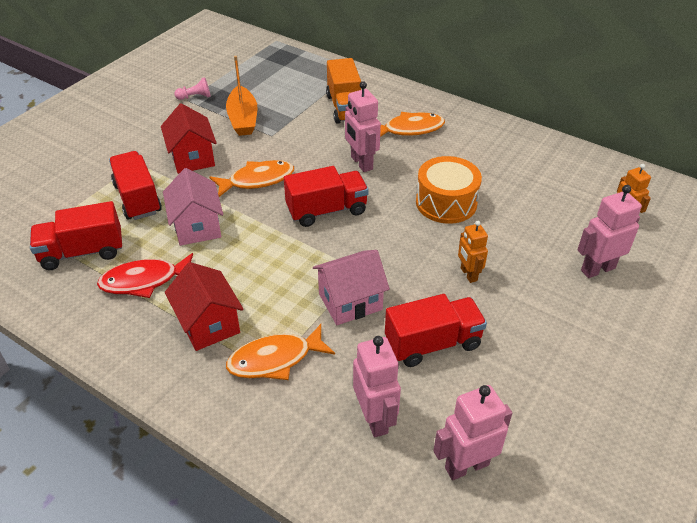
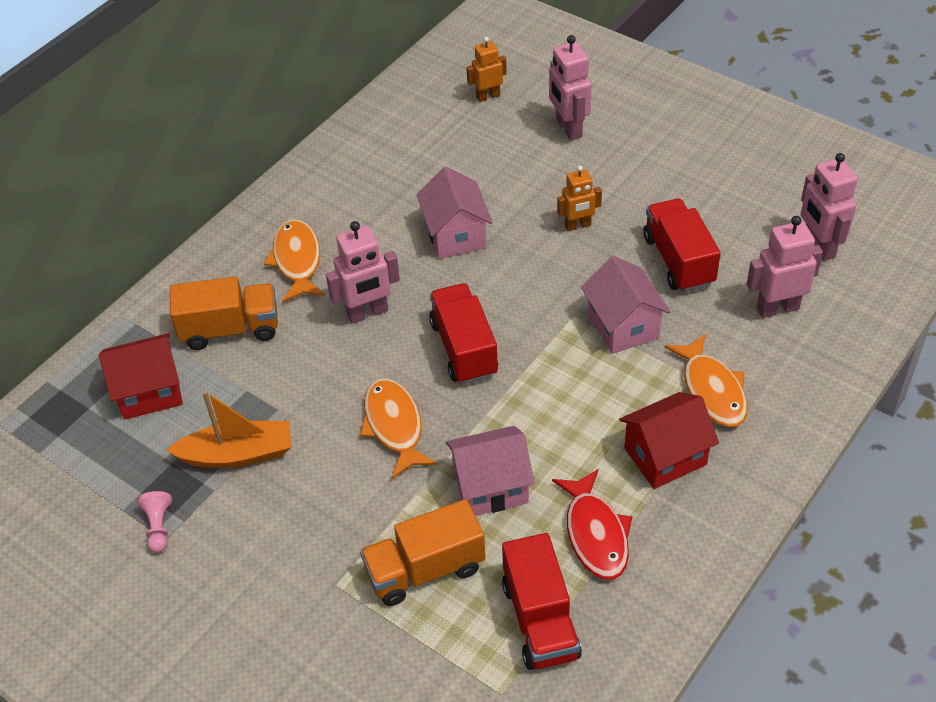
camera: 85 degrees left, 5 degrees up
red truck [109,151,162,220] -> orange truck [360,499,486,606]
red house [161,103,217,174] -> red house moved to [99,333,183,420]
orange drum [416,156,482,224] -> pink house [416,167,493,259]

